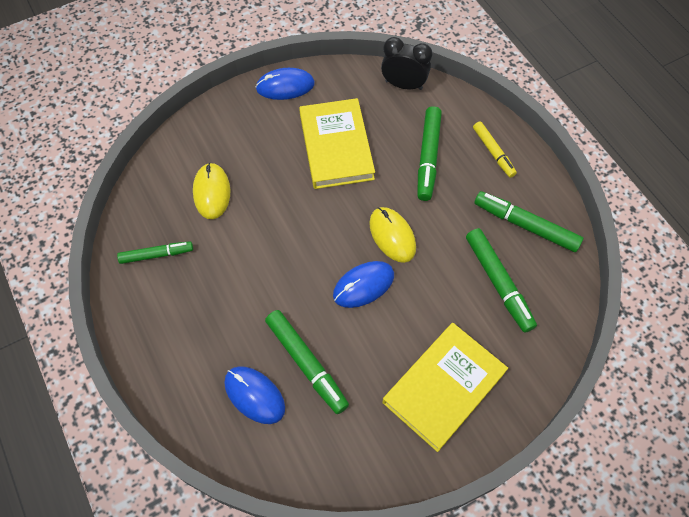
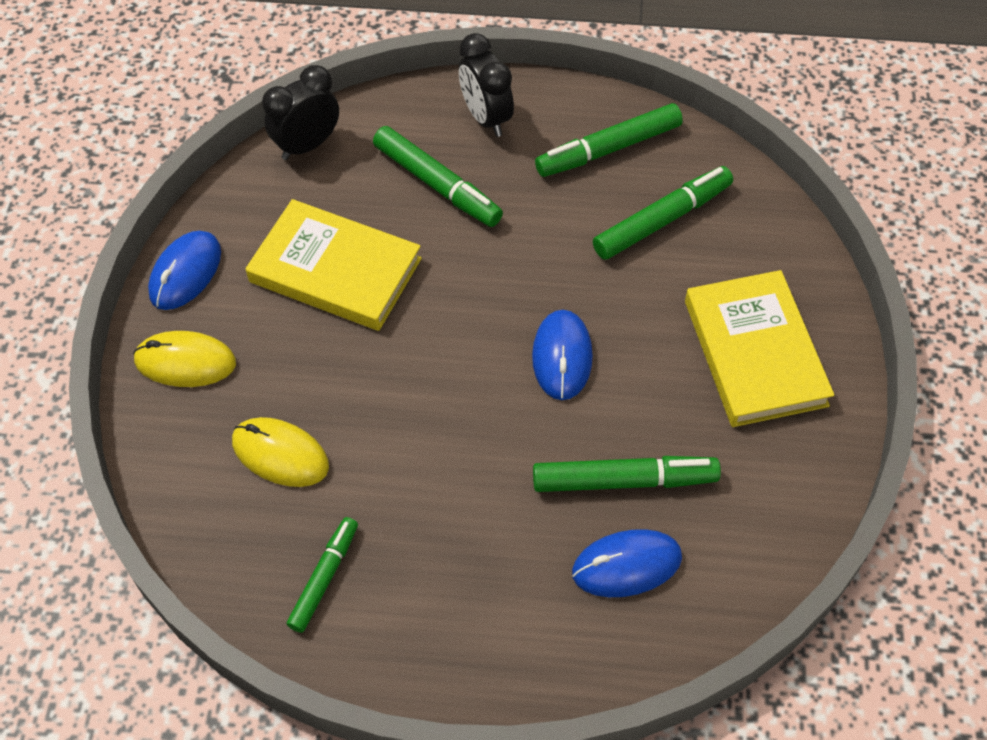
camera: 55 degrees left, 5 degrees down
yellow mouse [369,207,416,263] -> yellow mouse moved to [133,331,236,387]
green marker [466,228,537,333] -> green marker turned 45 degrees counterclockwise [593,166,733,260]
yellow marker [473,121,517,178] -> black clock [459,33,514,137]

